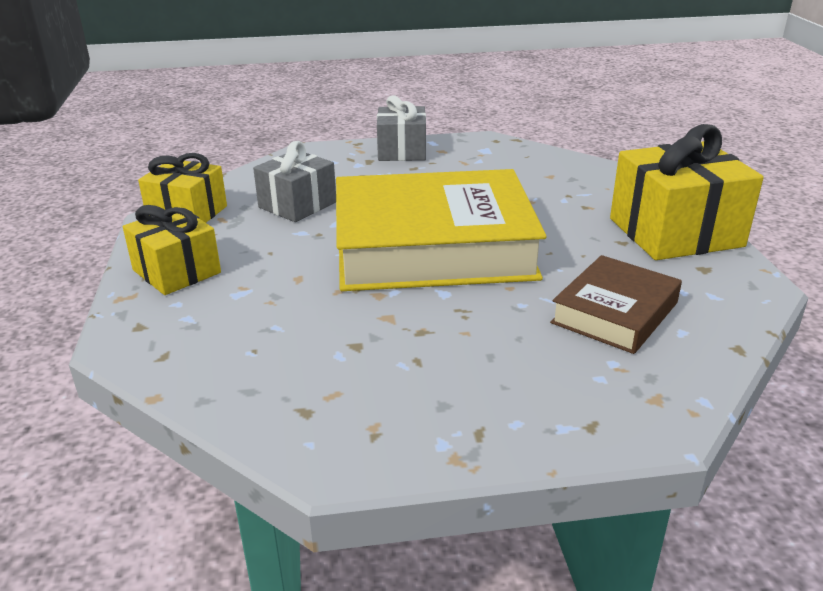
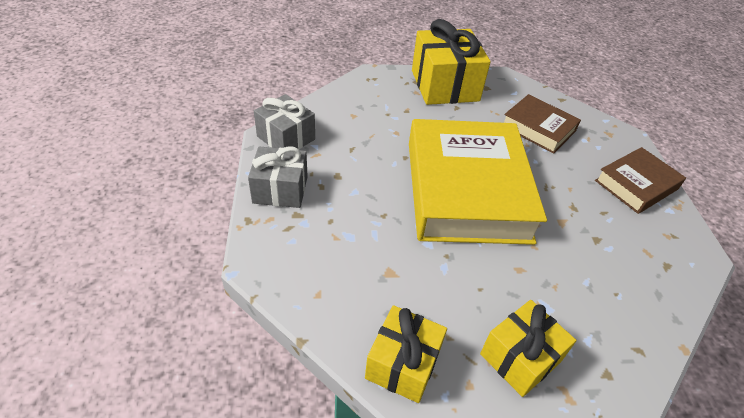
camera: 90 degrees left, 15 degrees up
grey gift [253,141,336,222] -> grey gift moved to [254,94,315,149]
none -> brown book [595,147,686,214]

